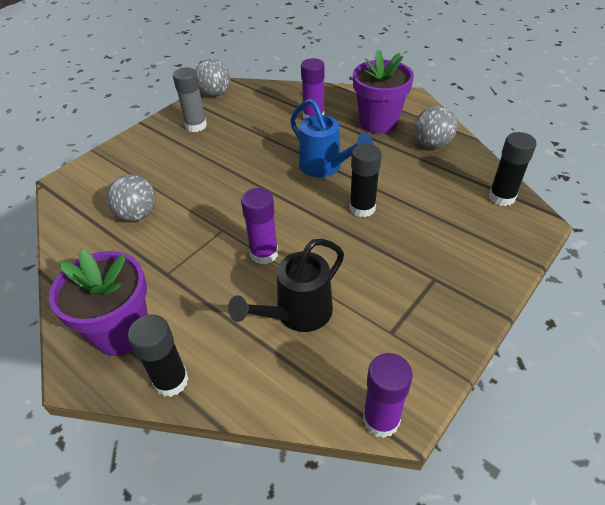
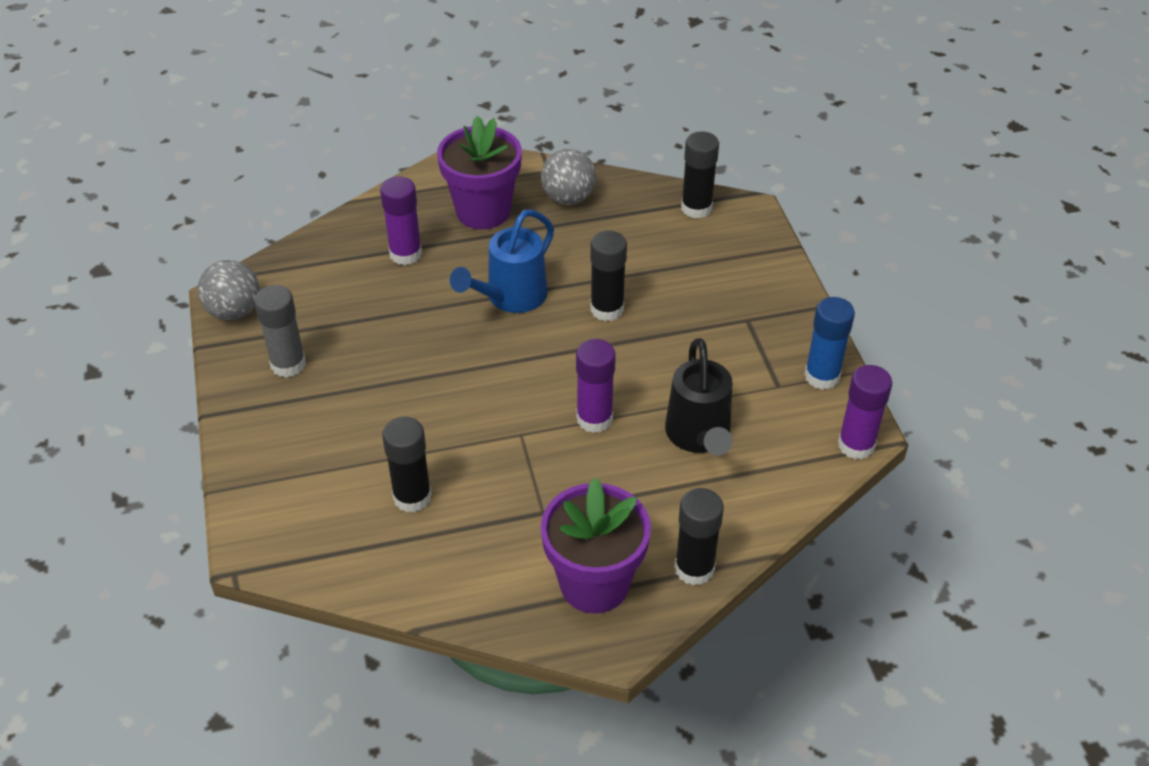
camera: 55 degrees left, 0 degrees up
grey ball [106,175,156,221] -> black glue stick [382,417,432,513]
blue watering can [290,99,373,177] -> blue watering can turned 135 degrees clockwise [450,210,554,313]
none -> blue glue stick [804,297,855,390]

